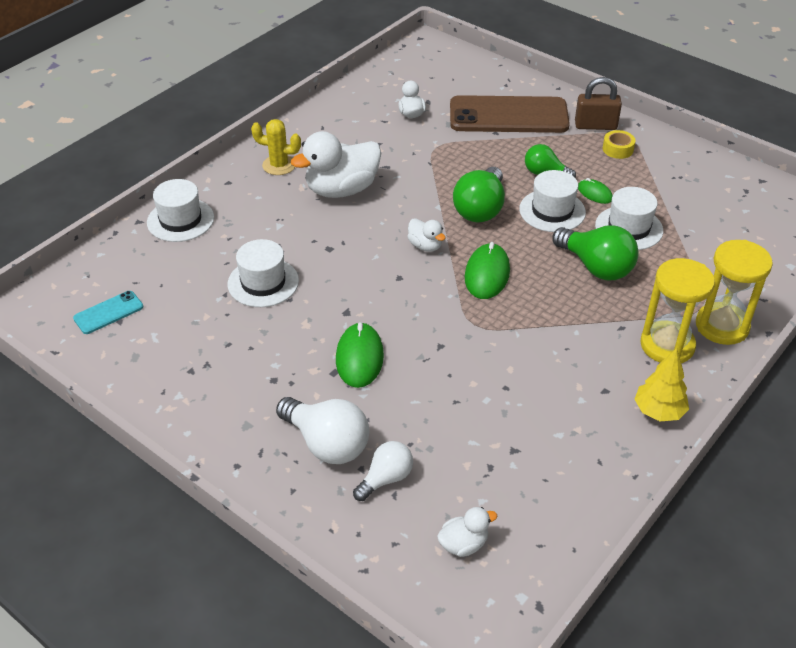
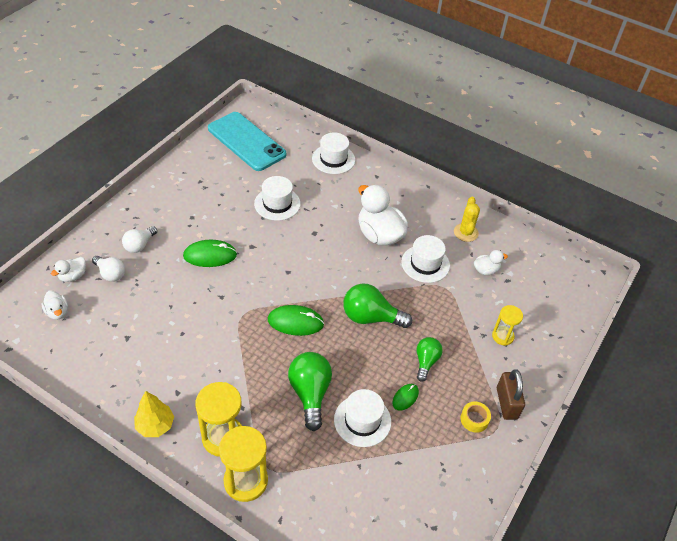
camera: 80 degrees right, 5 degrees up
turquoise phone [73,291,143,334] -> turquoise phone [208,112,286,171], size x2.22
yellow cactus [251,119,301,175] -> yellow cactus moved to [454,197,480,242]
white light bulb [276,397,369,464] -> white light bulb [122,226,157,253], size x0.62
white duck [407,218,446,252] -> white duck moved to [51,257,86,282]
brown phone [450,95,570,133] -> yellow hourglass [492,305,523,346]
white hat [519,170,586,232] -> white hat moved to [401,235,450,283]
green light bulb [553,225,639,280] -> green light bulb turned 135 degrees clockwise [288,352,332,431]

